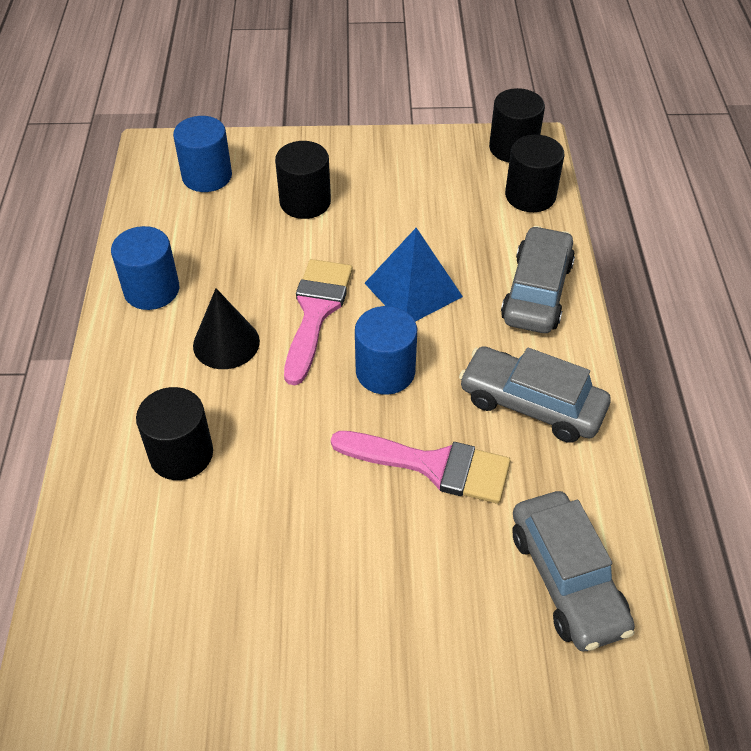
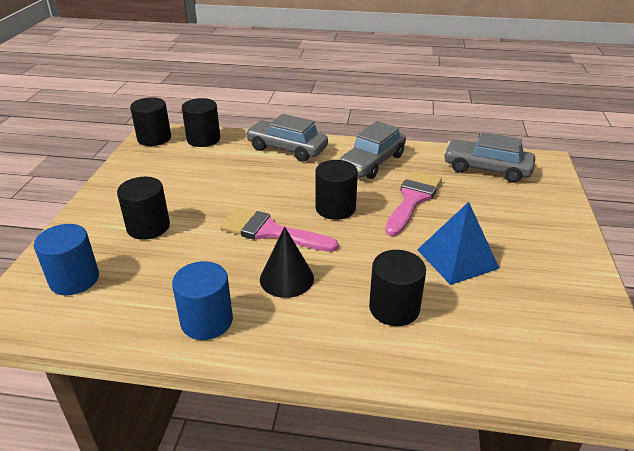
camera: 80 degrees left, 15 degrees down
blue cylinder [355,306,417,395] -> black cylinder [315,160,358,220]
blue pyramid [365,228,463,322] -> blue pyramid moved to [417,202,500,285]
grey car [513,491,635,651] -> grey car turned 150 degrees counterclockwise [444,132,535,183]

